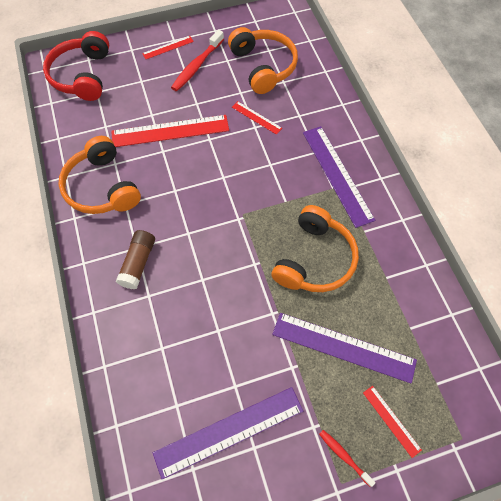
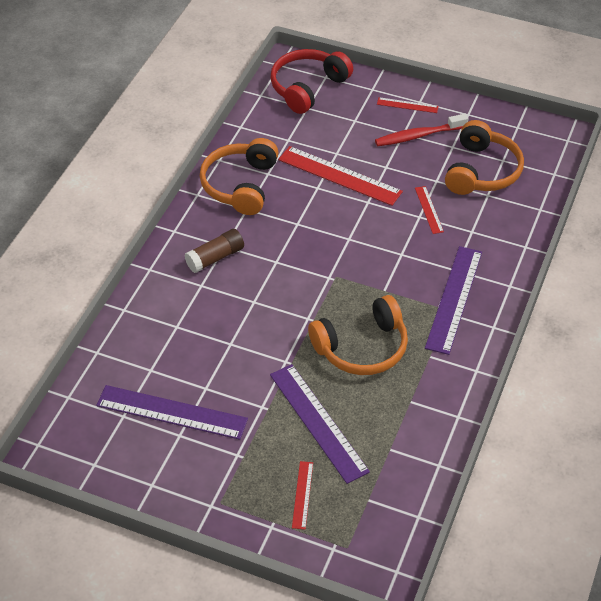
camera: 40 degrees right, 15 degrees down
red toothbrush [319,430,376,487] -> none

